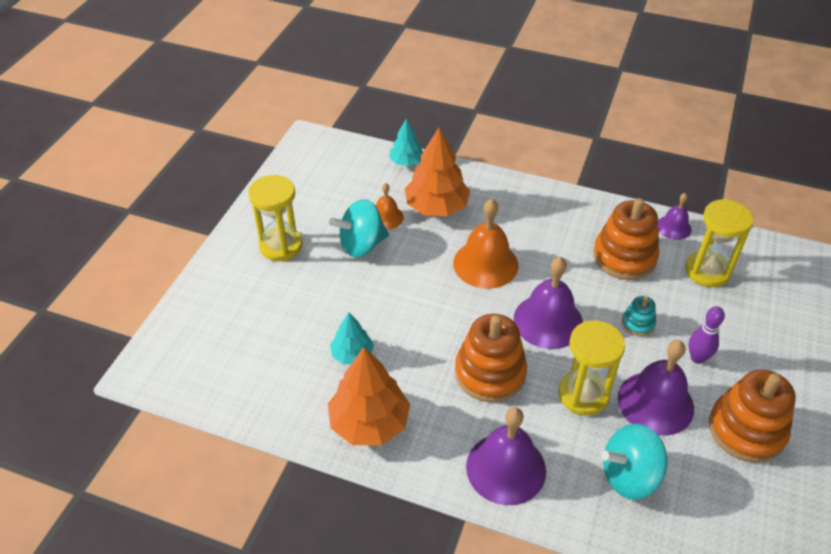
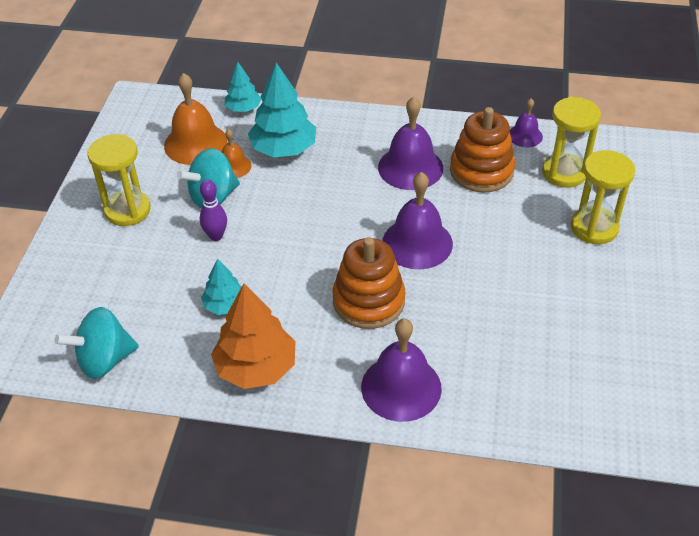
camera: 10 degrees left, 0 degrees up
orange tree [405,128,470,216] -> turquoise tree [248,63,316,157]
orange bell [453,199,518,289] -> orange bell moved to [164,73,228,165]
yellow hourglass [558,321,625,416] -> yellow hourglass moved to [571,150,635,244]
turquoise spinning top [601,424,667,500] -> turquoise spinning top moved to [55,307,139,379]
purple bell [618,340,694,436] -> purple bell moved to [378,97,443,190]
turquoise stacking toy [622,296,656,336] -> none
purple bowling pin [689,306,725,364] -> purple bowling pin moved to [200,179,227,241]
orange stacking toy [709,369,796,463] -> none

